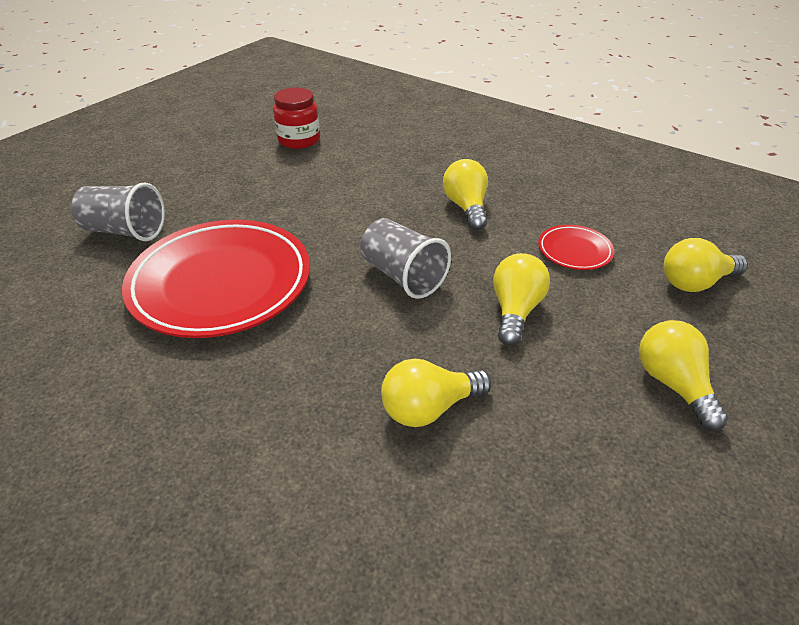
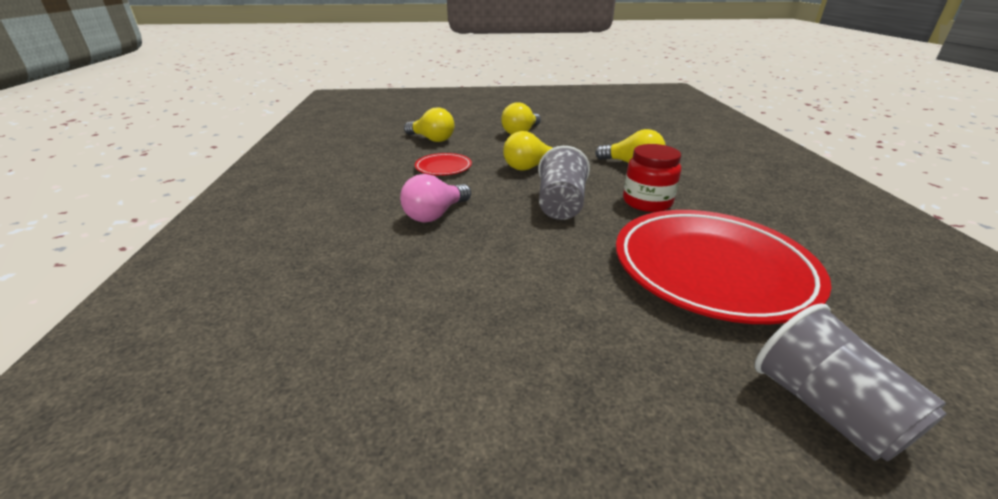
camera: 130 degrees left, 10 degrees down
red jar [273,88,320,149] -> red jar moved to [623,144,681,212]
yellow light bulb [443,159,488,230] -> pink light bulb [400,174,471,222]

